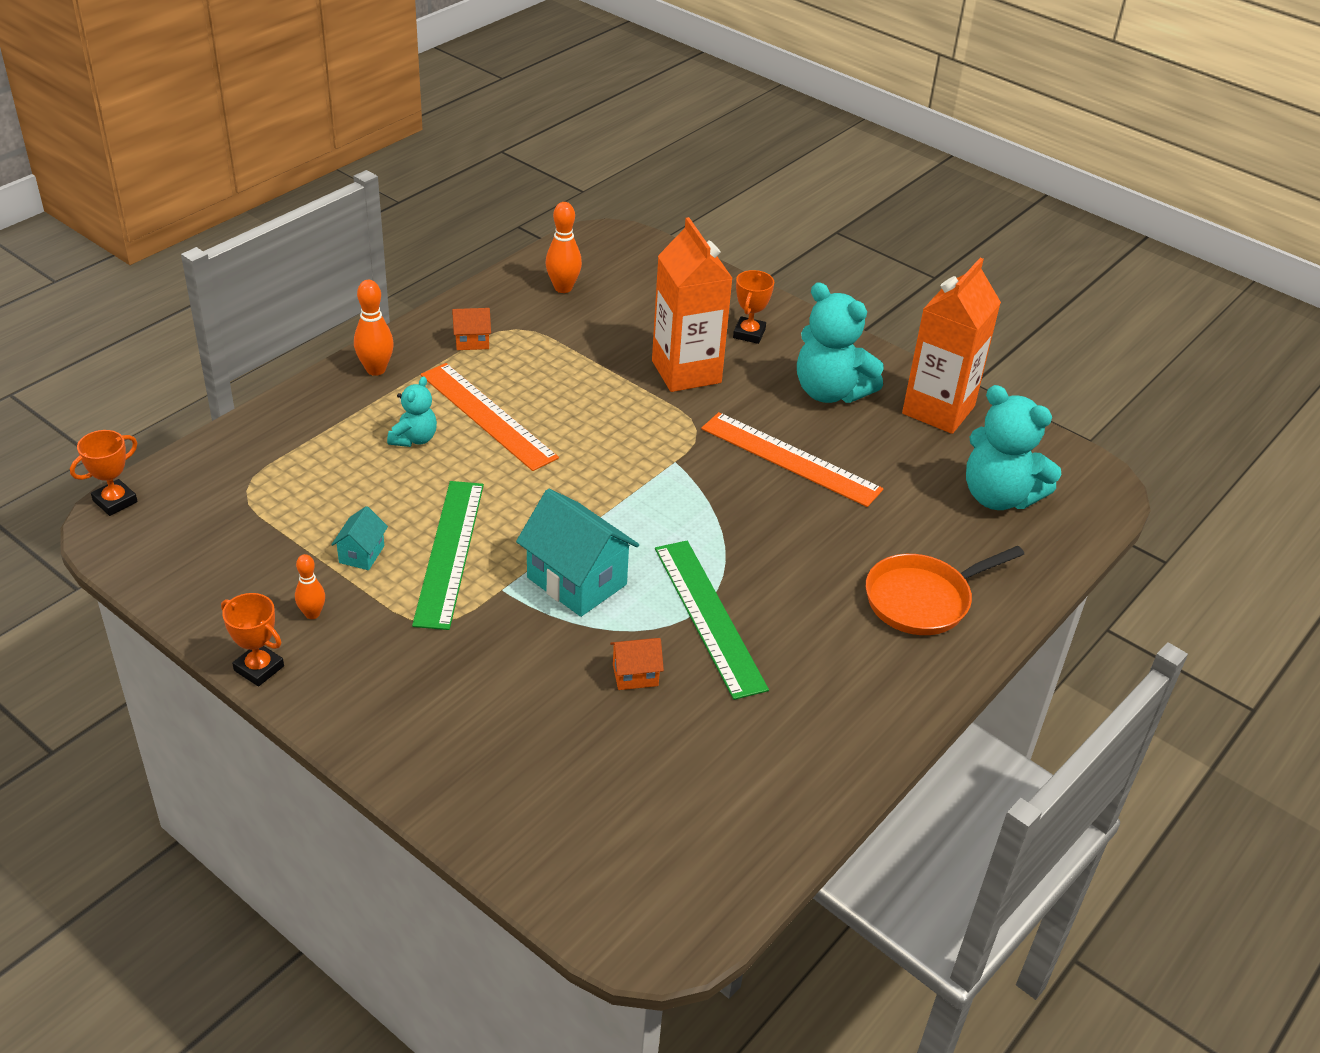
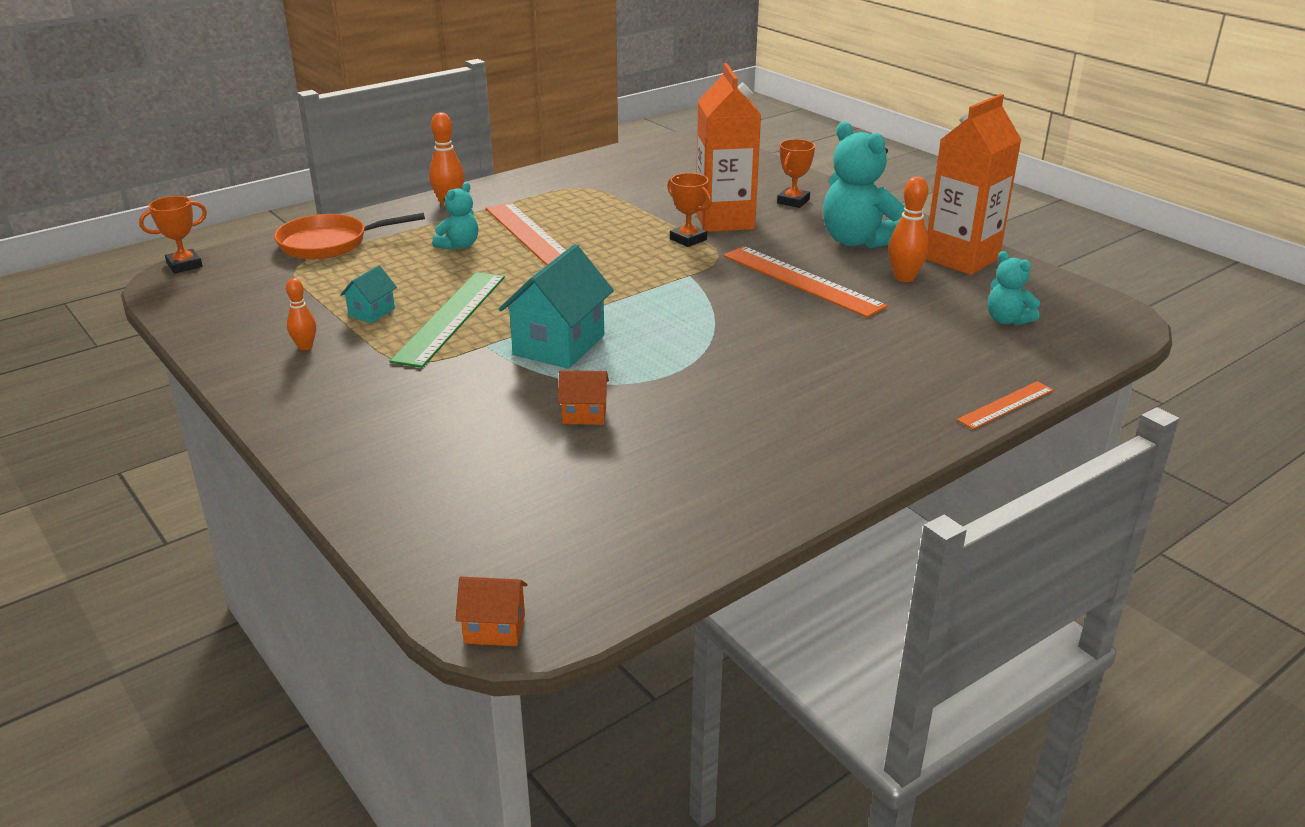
camera: 15 degrees right, 10 degrees down
orange trophy [221,593,284,686] -> orange trophy moved to [667,173,712,247]
orange house [452,308,491,350] -> orange house moved to [456,576,528,646]
turquoise house [516,489,639,617] -> turquoise house turned 60 degrees clockwise [499,244,614,369]
orange bowling pin [546,202,582,293] -> orange bowling pin moved to [888,176,929,282]
green ruler [655,541,769,700] -> none
orange pan [866,546,1024,635] -> orange pan moved to [274,213,425,259]
turquoise teddy bear [966,385,1061,510] -> turquoise teddy bear [987,251,1040,326], size x0.54
none -> orange ruler [957,381,1054,429]

